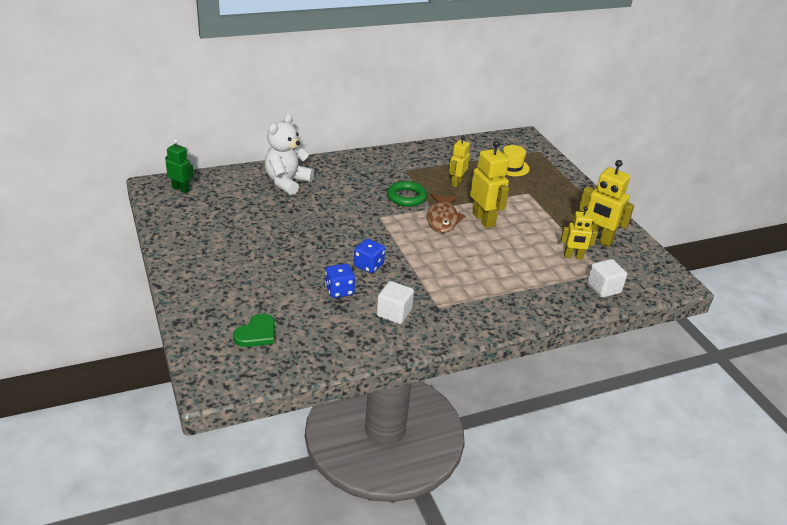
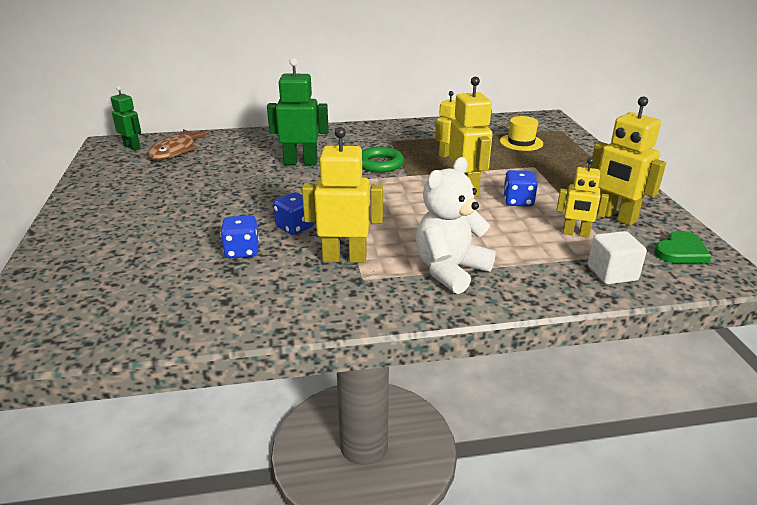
camera: 15 degrees right, 5 degrees down
green heart [233,313,275,347] -> green heart moved to [654,231,712,263]
white teddy bear [265,114,314,195] -> white teddy bear moved to [416,157,496,294]
white cube [376,281,414,324] -> none
brown fish [427,193,465,233] -> brown fish moved to [148,129,209,160]
none -> green robot [267,58,329,165]
none -> yellow robot [302,127,383,263]
none -> blue dice [503,170,538,207]

